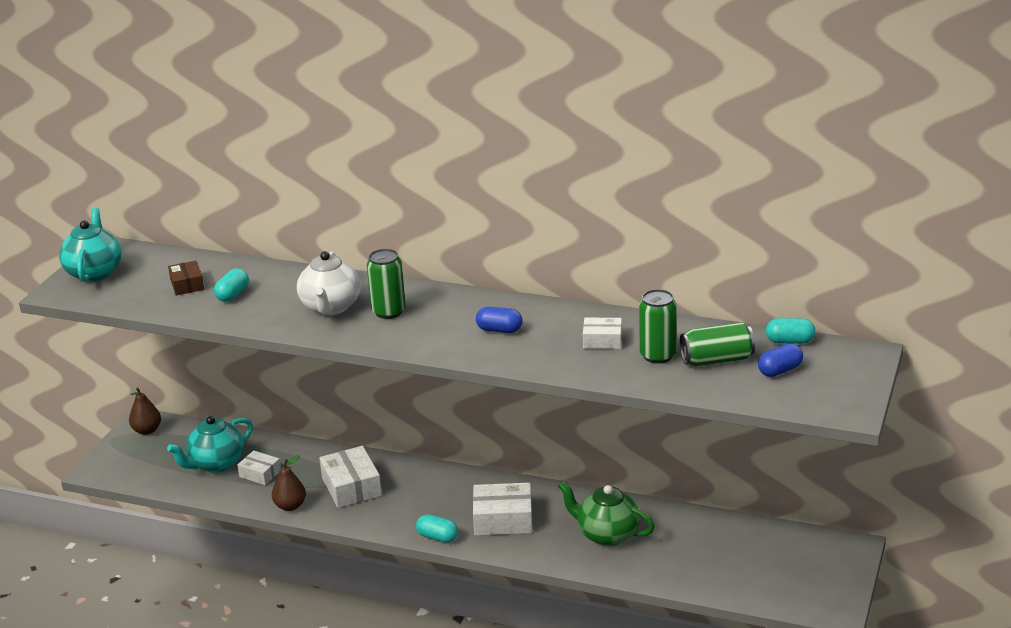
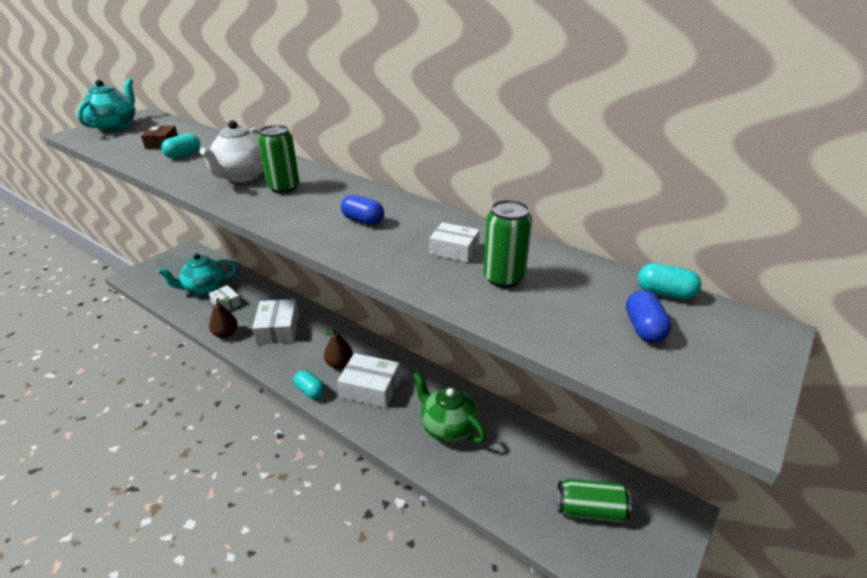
camera: 15 degrees right, 5 degrees up
brown pear [129,387,161,435] -> brown pear moved to [324,328,353,369]
green can [680,322,755,366] -> green can moved to [557,479,632,522]
blue capsule [758,343,803,377] -> blue capsule turned 75 degrees counterclockwise [626,290,672,343]

